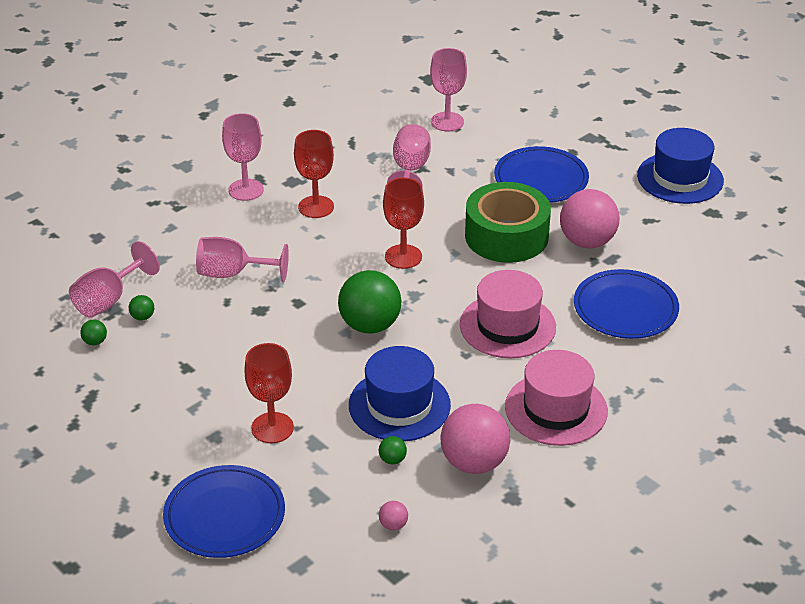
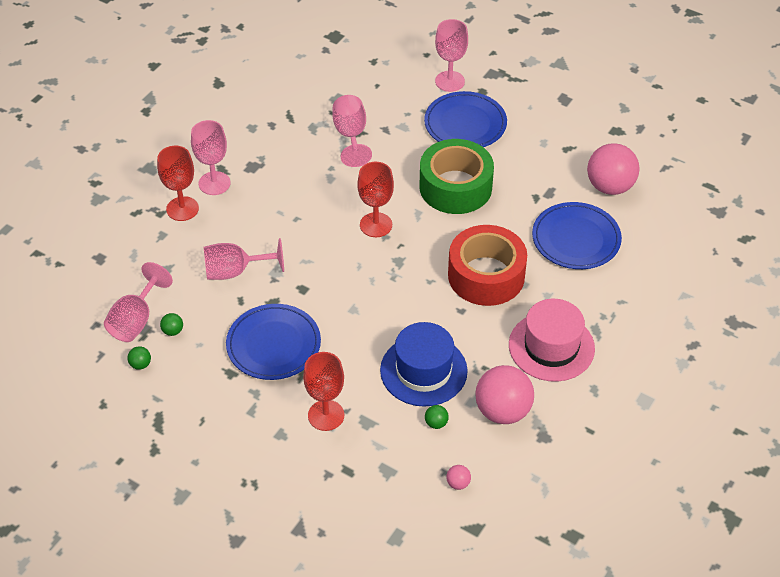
camera: 15 degrees left, 10 degrees up
blue plate [163,465,285,558] -> blue plate moved to [226,304,321,380]
red goblet [294,130,334,218] -> red goblet moved to [157,146,199,221]
green ball [338,270,402,334] -> none
pink goblet [430,48,467,132] -> pink goblet moved to [435,19,468,92]
pink hat [460,270,556,358] -> red tape [448,225,527,306]
pink ball [560,189,620,248] -> pink ball moved to [587,143,639,195]
blue hat [637,128,724,204] -> none

